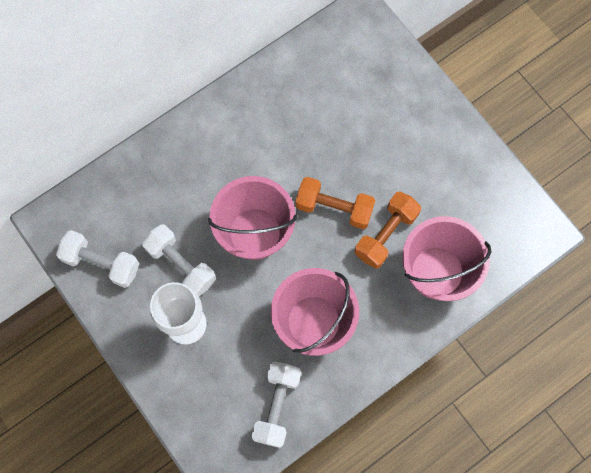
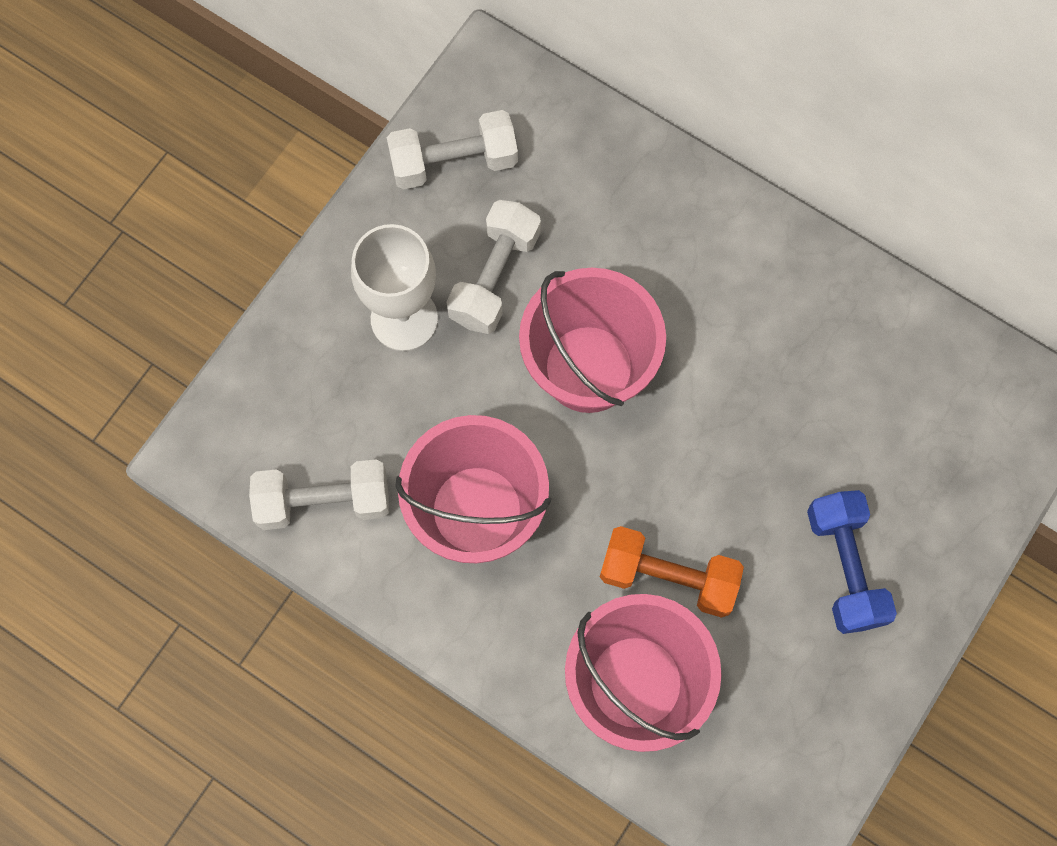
camera: 70 degrees right, 0 degrees up
white dumbbell [56,230,140,288] -> white dumbbell turned 75 degrees clockwise [387,110,518,190]
orange dumbbell [295,177,375,229] -> none
none -> blue dumbbell [807,490,897,634]

